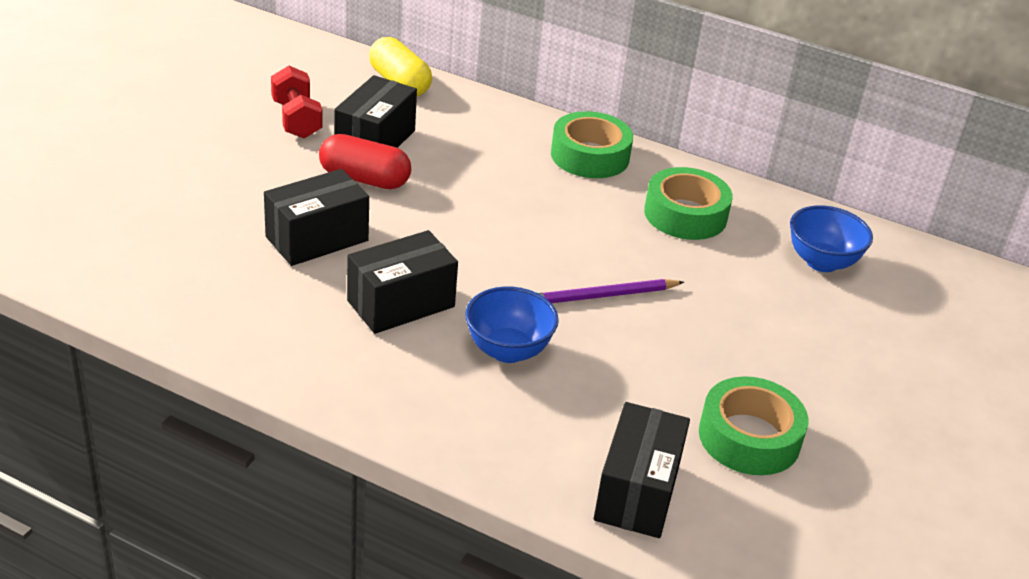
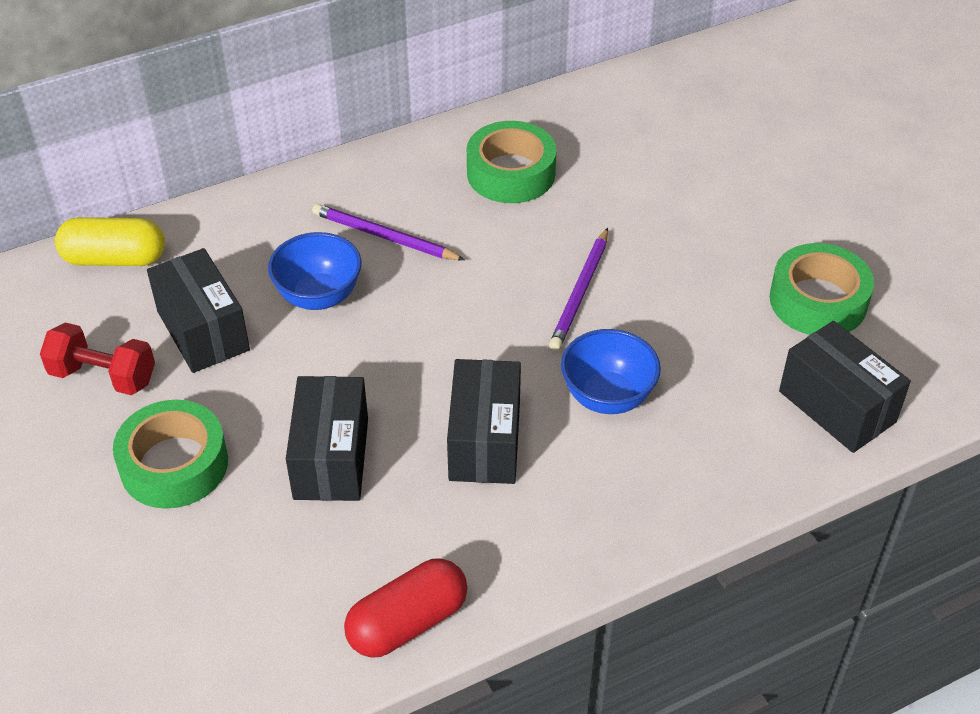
camera: 50 degrees left, 10 degrees up
red capsule [319,134,411,189] -> red capsule moved to [344,558,468,658]
green tape [551,111,633,178] -> green tape moved to [113,400,228,509]
blue bowl [790,205,873,272] -> blue bowl moved to [268,232,361,310]
none -> purple pencil [312,204,465,260]

